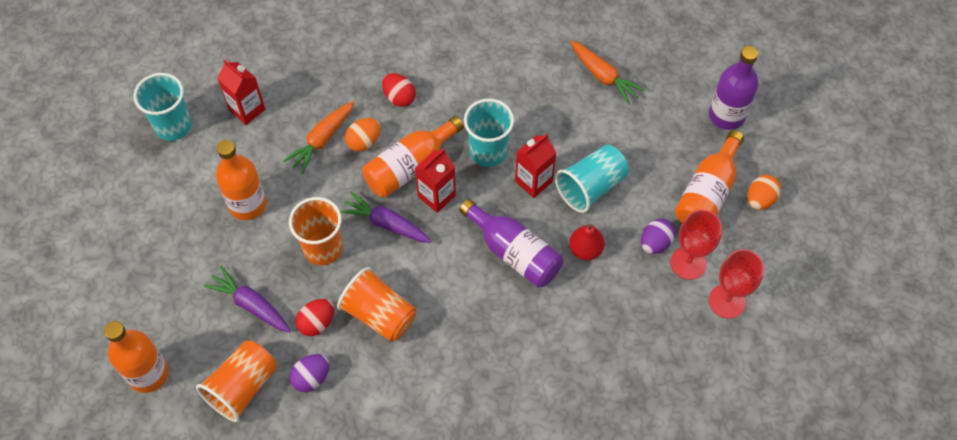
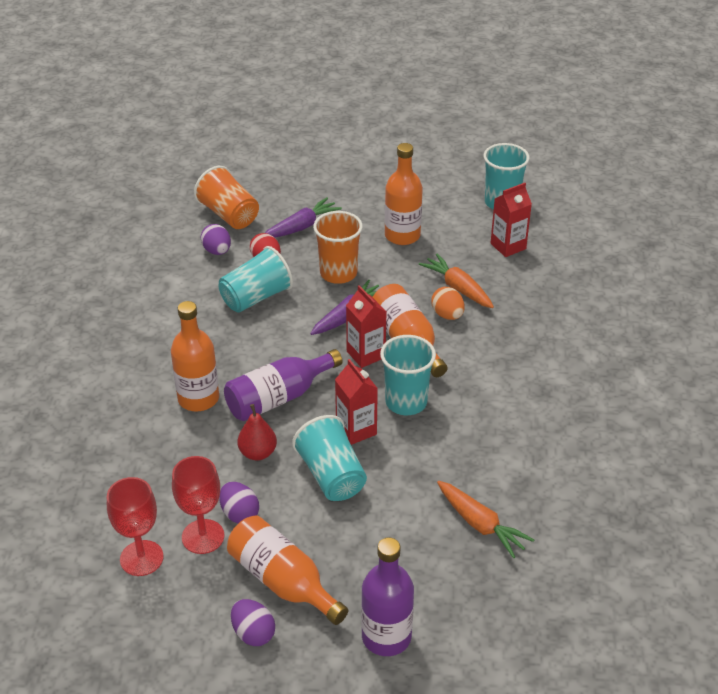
camera: 105 degrees right, 20 degrees down
orange bottle [104,321,169,393] -> orange bottle moved to [171,301,219,411]
orange cup [337,267,416,342] -> turquoise cup [218,246,293,313]
red egg [382,73,416,107] -> none
orange carrot [570,41,645,105] -> orange carrot turned 105 degrees counterclockwise [437,481,534,558]
orange egg [748,175,781,210] -> purple egg [231,599,275,646]

